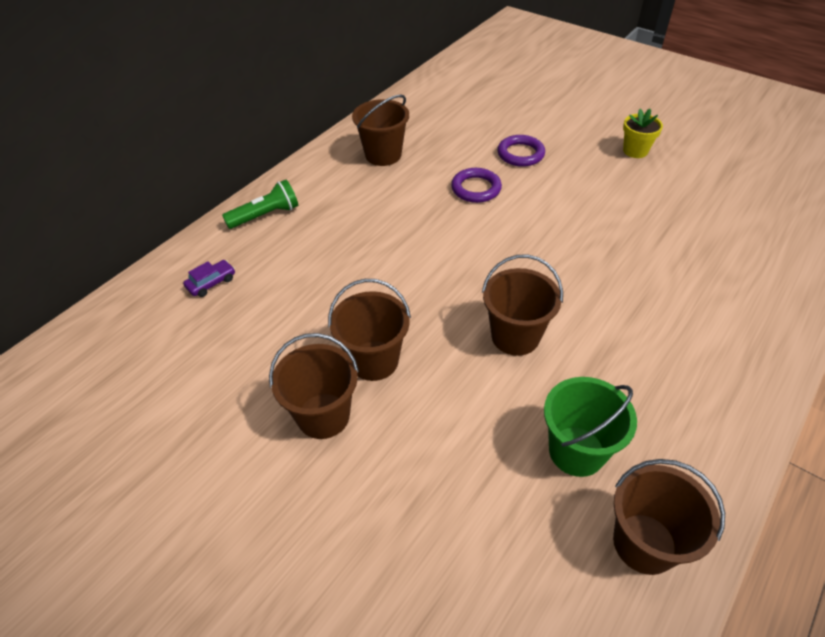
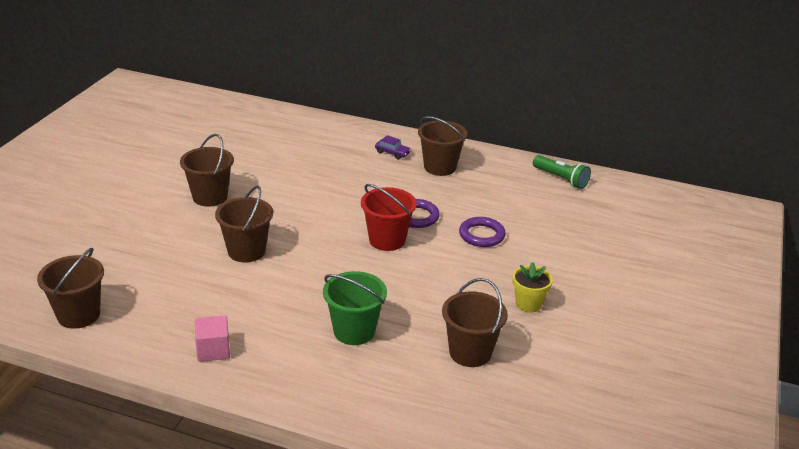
camera: 70 degrees right, 15 degrees down
purple car [183,260,235,297] -> purple car moved to [375,135,411,159]
green flashlight [222,180,298,229] -> green flashlight moved to [533,155,591,189]
brown bucket [269,333,359,439] -> brown bucket moved to [442,278,508,367]
green bucket [544,377,637,477] -> green bucket moved to [323,271,387,345]
none -> pink cube [195,316,230,362]
none -> red bucket [361,184,417,251]

